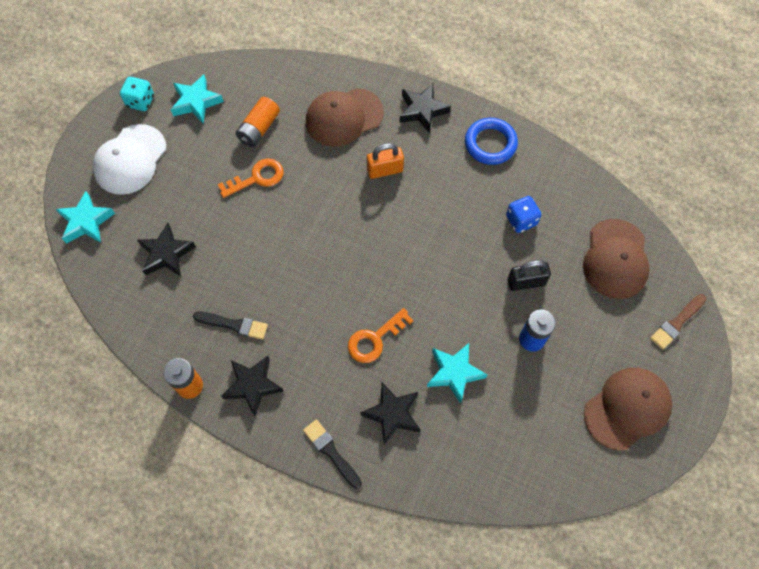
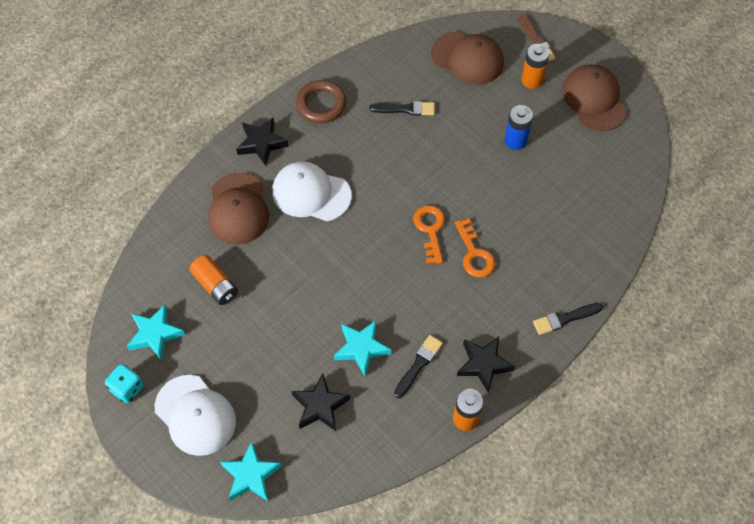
camera: 70 degrees left, 5 degrees down
orange key [218,159,283,198] -> orange key moved to [413,205,445,264]
black star [360,382,420,445] -> none
orange padlock [367,143,404,179] -> white cap [272,161,352,221]
turquoise star [427,343,487,404] -> turquoise star moved to [334,320,391,376]
blue ring [465,118,518,165] -> brown ring [296,80,346,123]
blue dice [506,196,541,233] -> black brush [370,101,435,116]
black padlock [507,260,551,291] -> none
none -> orange battery [521,44,550,89]

